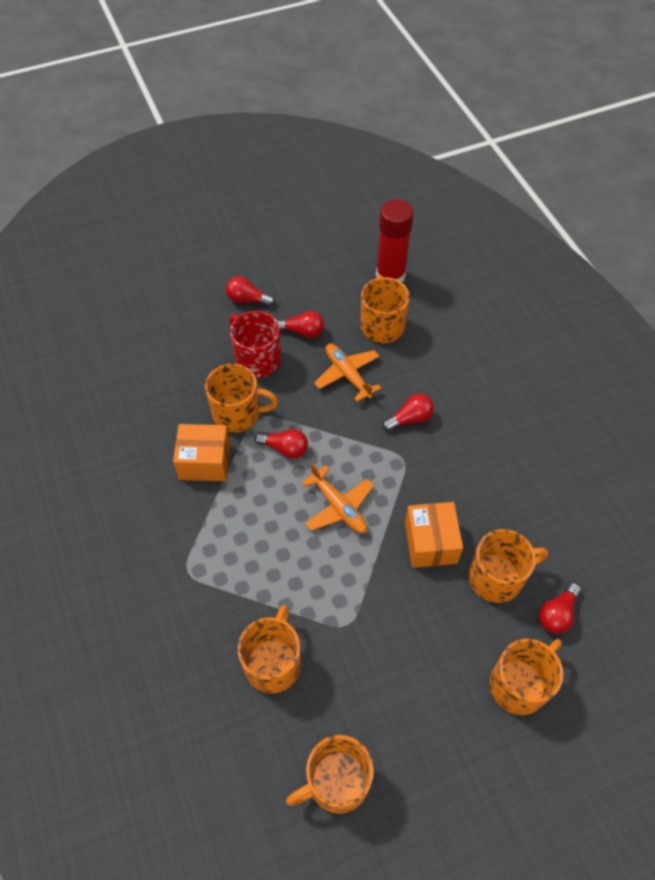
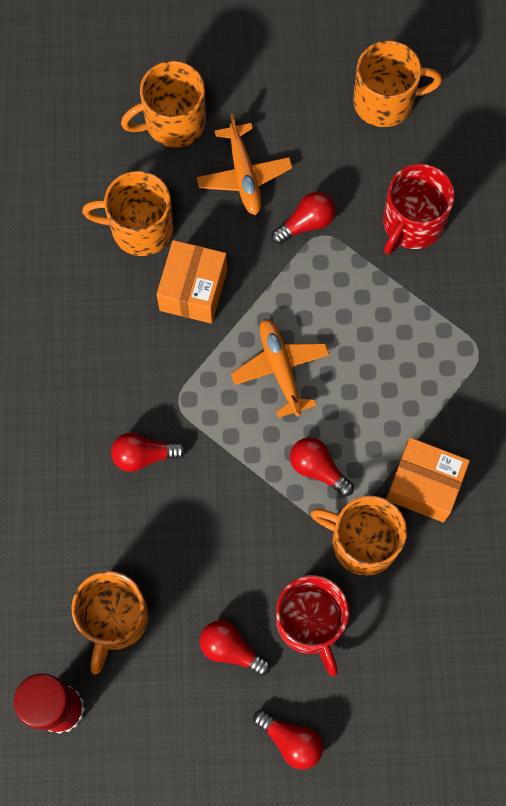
camera: 160 degrees left, 15 degrees up
orange mug [238,605,301,694] -> red mug [383,164,455,255]
orange plane [314,344,381,402] -> orange plane moved to [196,114,292,215]
red light bulb [539,583,581,634] -> red light bulb moved to [271,192,335,244]

